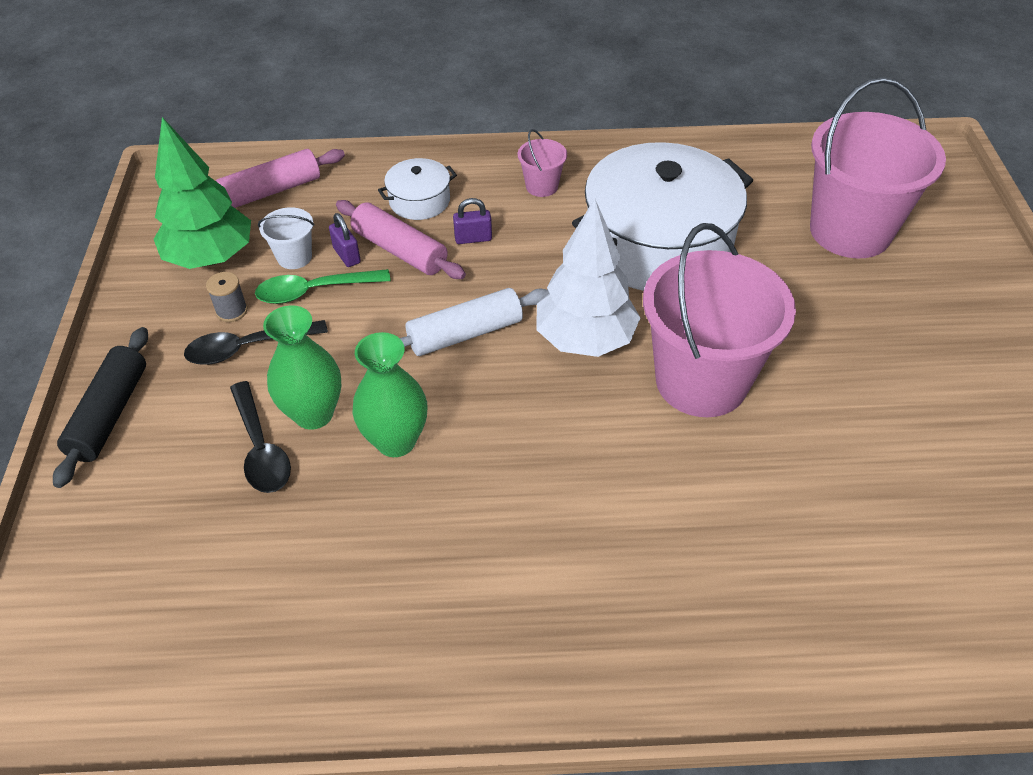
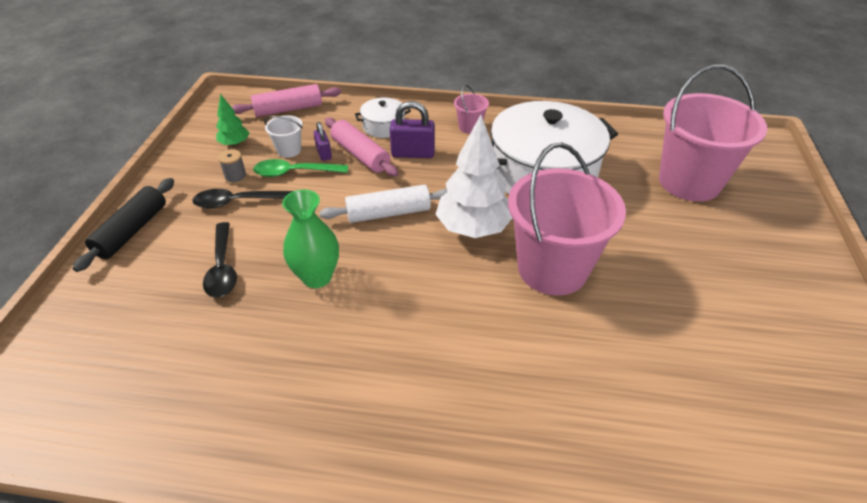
camera: 10 degrees right, 5 degrees down
green tree [154,117,251,269] -> green tree [216,94,249,147], size x0.50
green vase [263,305,341,430] -> none
purple padlock [453,198,492,244] -> purple padlock [390,101,435,158], size x1.65

